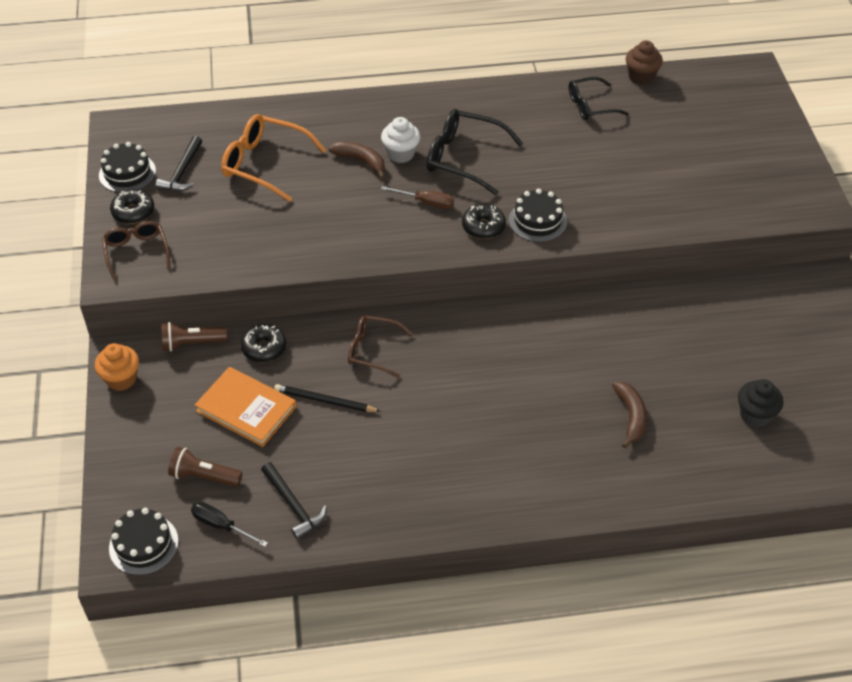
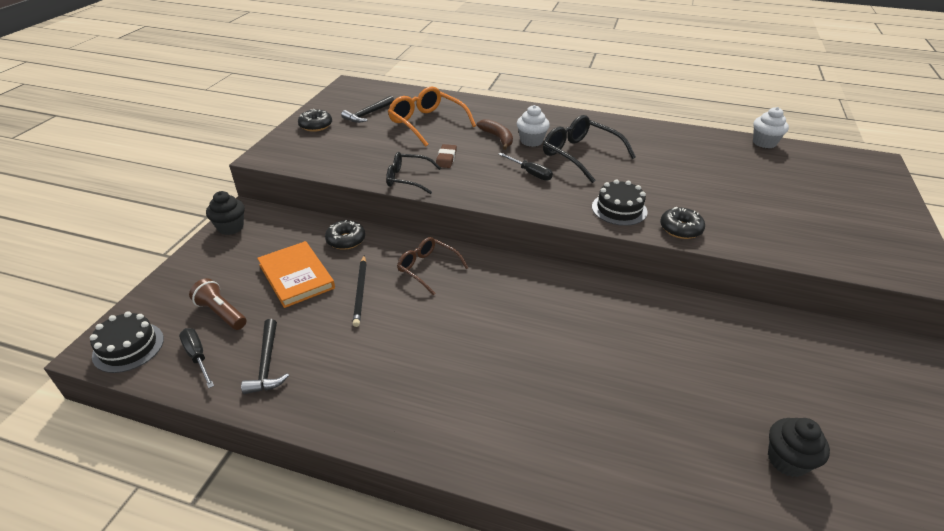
camera: 25 degrees right, 10 degrees down
orange cupcake [95,343,139,391] -> black cupcake [206,191,245,235]
black cake [99,142,156,193] -> none
brown glasses [102,221,171,282] -> none
brown flashlight [161,322,227,351] -> none
black pencil [274,384,381,412] -> black pencil turned 135 degrees counterclockwise [353,255,366,327]
brown screwdriver [381,186,454,209] -> black screwdriver [498,153,553,181]
black donut [462,204,506,239] -> black donut moved to [660,207,705,239]
black glasses [569,77,629,120] -> black glasses moved to [386,152,441,194]
brown banana [612,382,647,448] -> none
brown cupcake [626,40,663,85] -> white cupcake [753,107,789,148]
none -> brown eraser [436,144,457,168]

